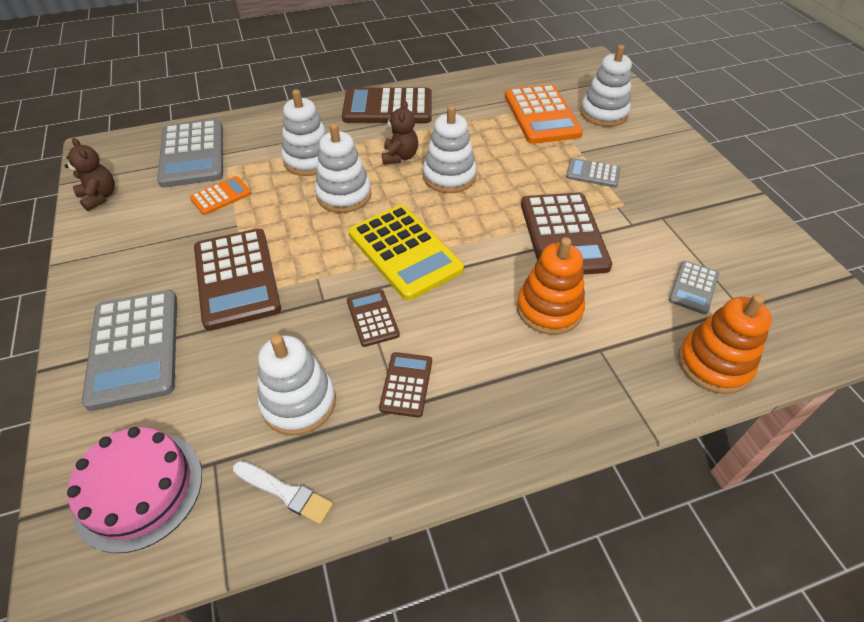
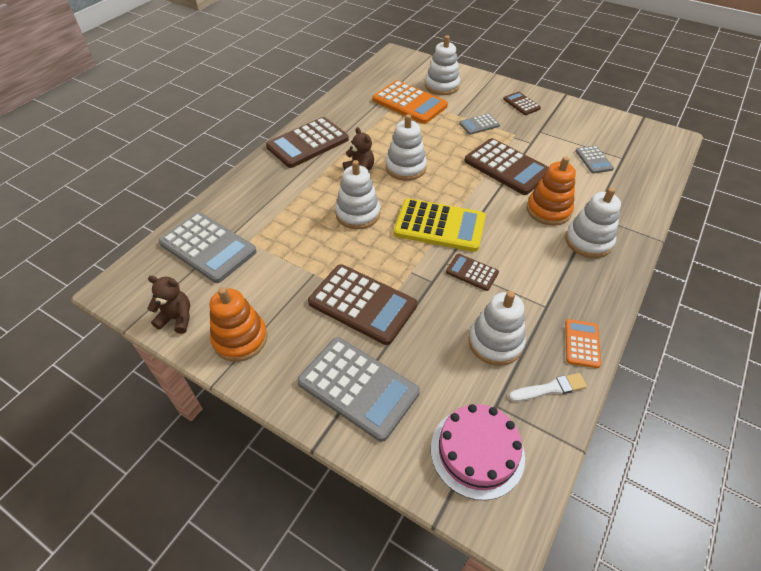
camera: 40 degrees left, 0 degrees up
orange calculator [190,176,251,215] -> orange calculator moved to [565,319,601,368]
white stacking toy [281,89,327,176] -> white stacking toy moved to [565,187,621,258]
brown calculator [379,352,432,418] -> brown calculator moved to [503,92,541,115]
orange stacking toy [678,294,772,394] -> orange stacking toy moved to [209,287,267,362]

